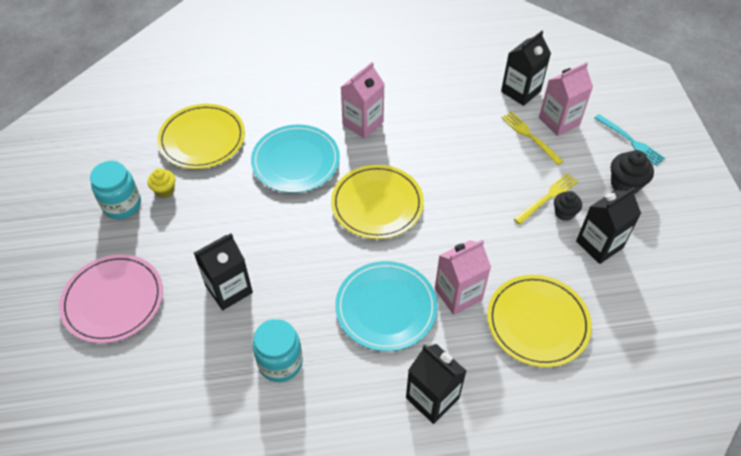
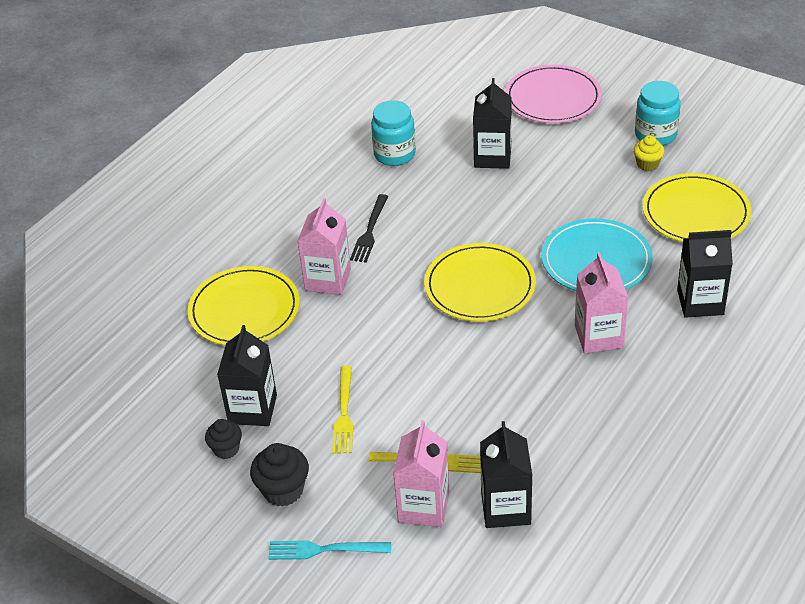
camera: 135 degrees right, 10 degrees down
turquoise plate [335,261,438,351] -> black fork [350,194,388,263]
black carton [406,344,466,424] -> black carton moved to [677,230,733,318]
black cupcake [554,191,582,221] -> black cupcake moved to [205,419,242,459]

